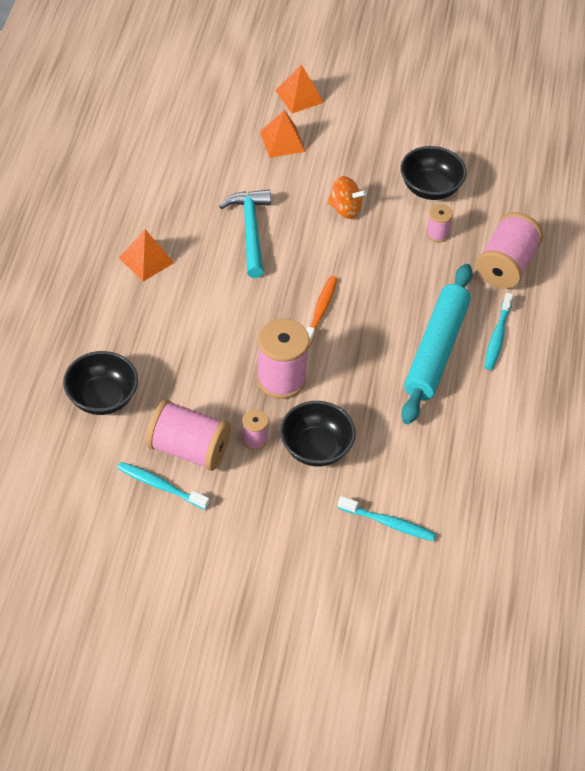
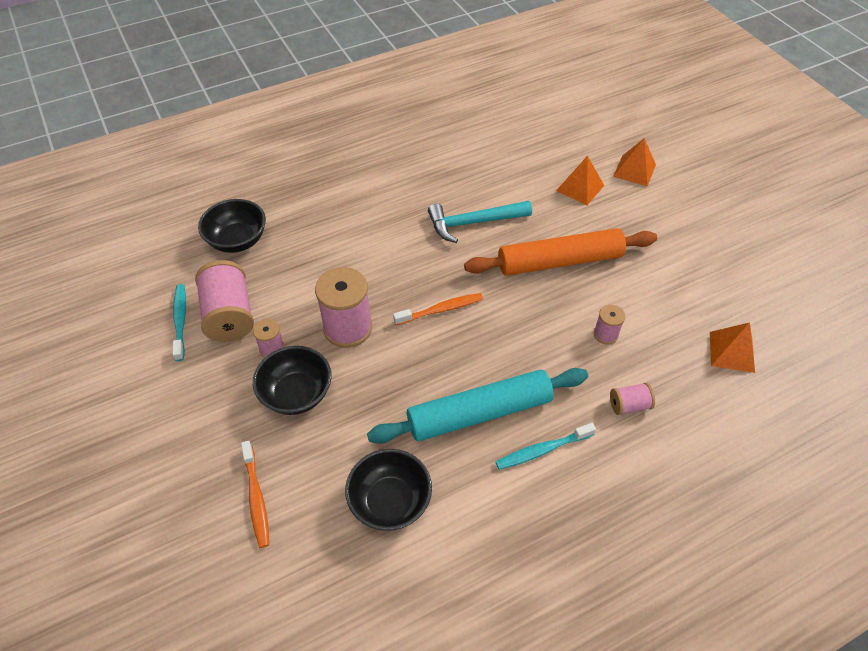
camera: 55 degrees right, 0 degrees up
orange pyramid [119,229,174,282] -> orange pyramid moved to [710,322,755,373]
turquoise hammer [219,190,271,278] -> turquoise hammer turned 150 degrees counterclockwise [428,201,532,243]
orange spinning top [327,176,367,219] -> orange rolling pin [464,228,657,276]
turquoise toothbrush [338,496,436,542] -> orange toothbrush [241,441,269,548]
black bowl [400,146,467,200] -> black bowl moved to [345,449,432,531]
pink spool [476,212,543,289] -> pink spool [610,383,655,415], size x0.50

